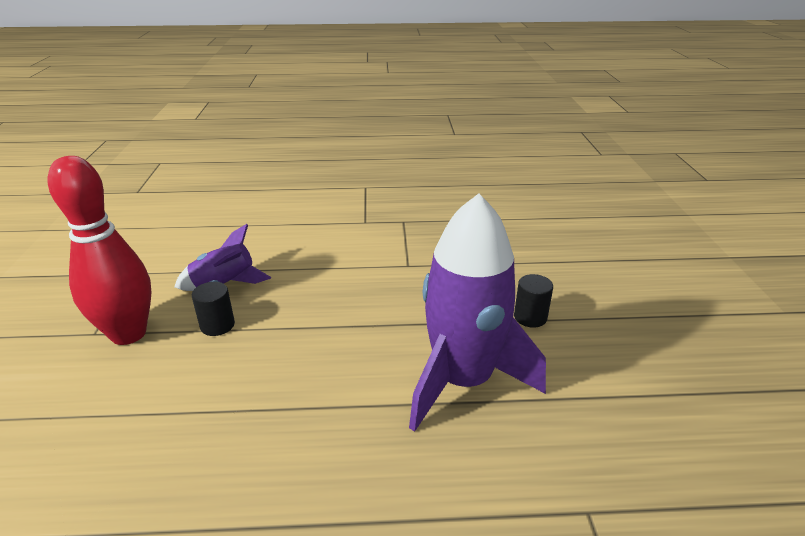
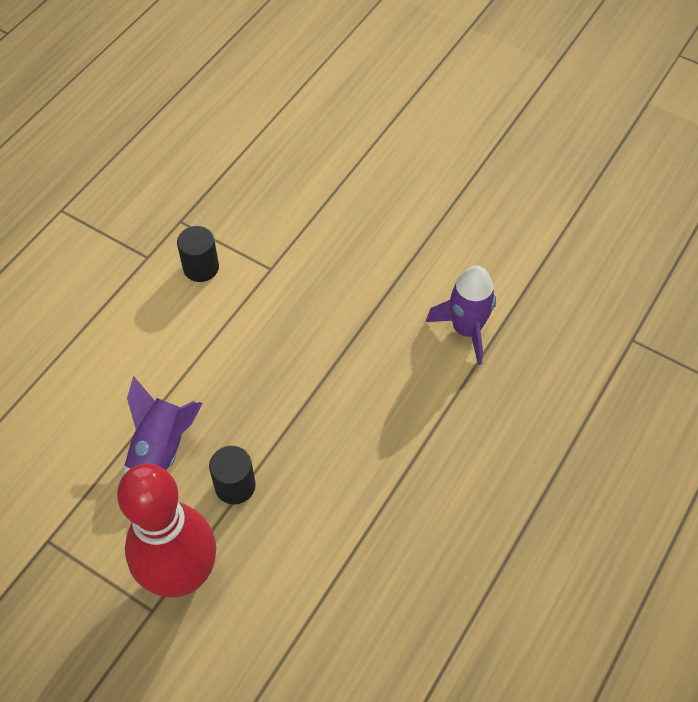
camera: 55 degrees left, 25 degrees up
purple rocket [409,193,546,432] -> purple rocket [426,266,496,365], size x0.52
black cylinder [514,274,553,328] -> black cylinder moved to [177,226,219,282]

